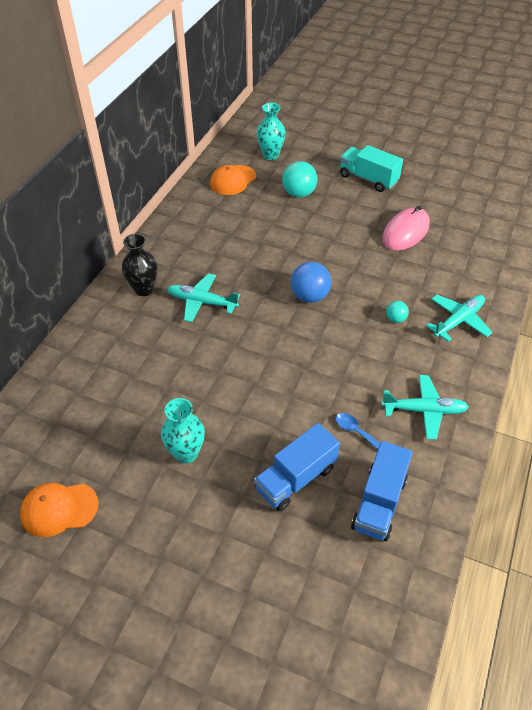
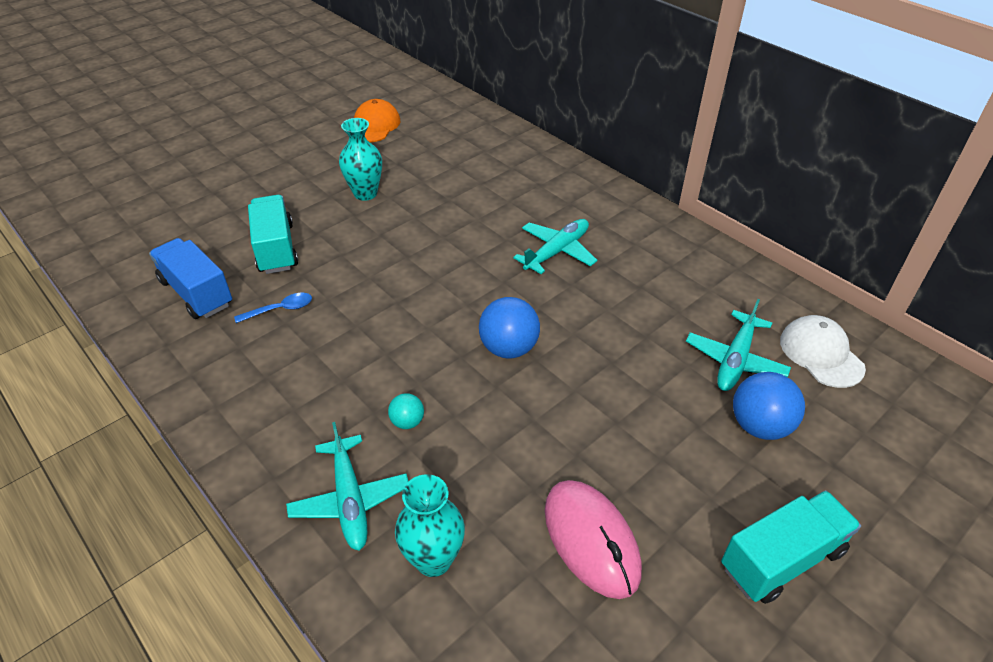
camera: 115 degrees right, 5 degrees down
black vase [122,234,158,296] -> none
orange cap [210,165,256,195] -> white cap [780,315,866,388]
blue truck [254,423,340,512] -> turquoise truck [248,195,298,274]
turquoise vase [257,103,286,160] -> turquoise vase moved to [395,474,465,577]
turquoise ball [282,161,317,198] -> blue ball [733,372,805,440]
turquoise plane [381,375,469,440] -> turquoise plane moved to [686,299,791,391]

